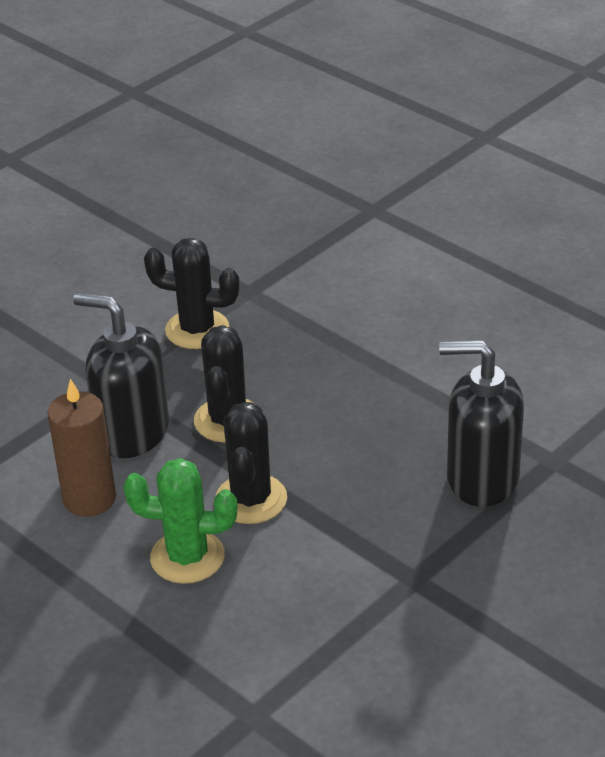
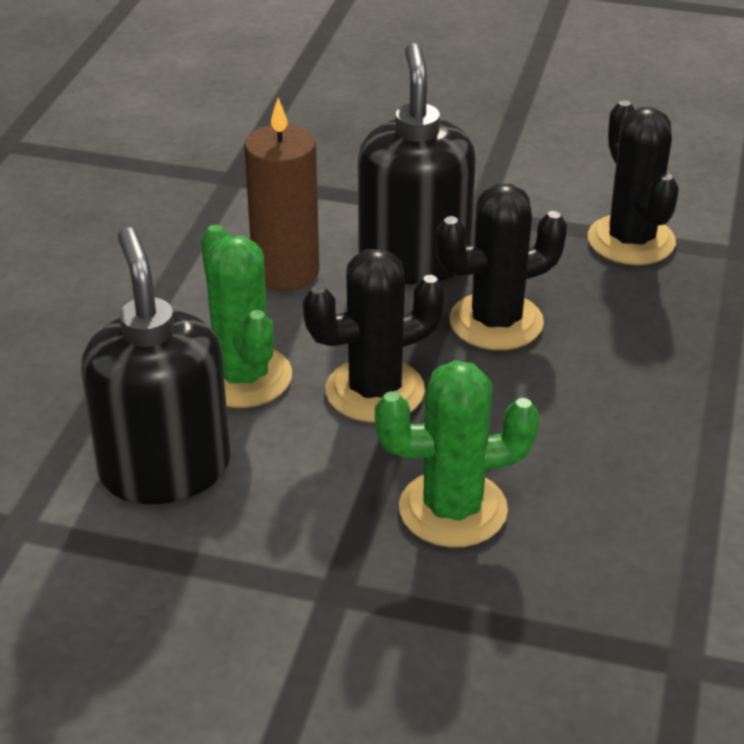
camera: 60 degrees right, 0 degrees up
black soap dispenser [439,340,524,507] -> black soap dispenser moved to [81,227,230,504]
none -> green cactus [375,360,539,548]

